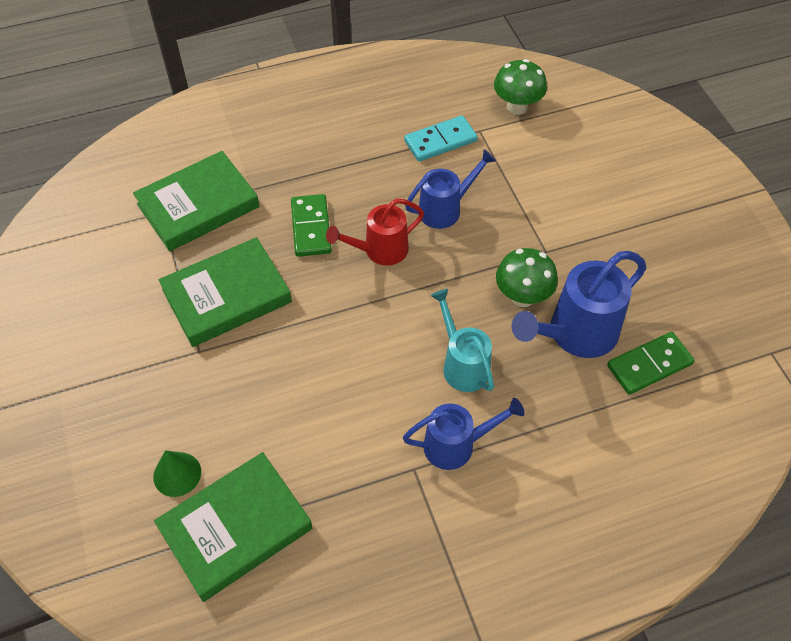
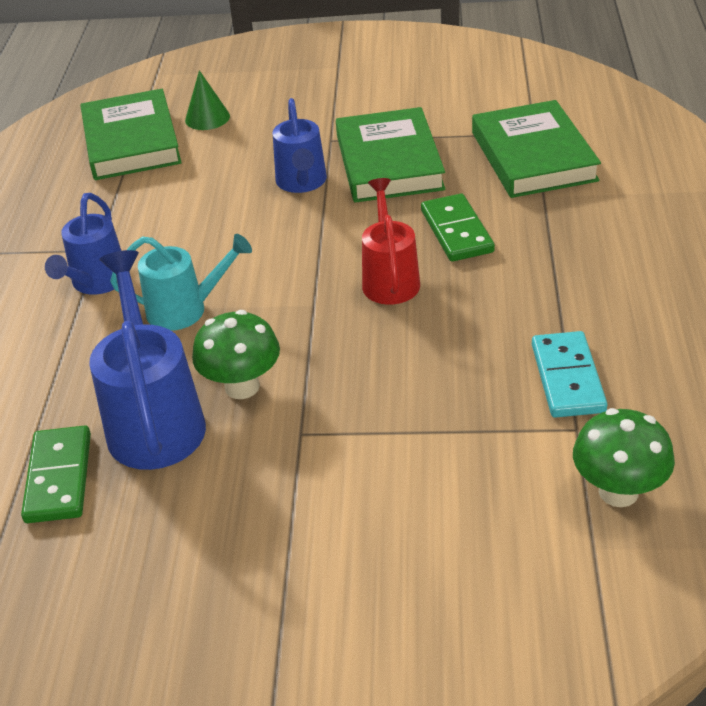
camera: 115 degrees right, 15 degrees down
green domino [291,194,332,257] -> green domino turned 60 degrees clockwise [421,193,495,262]
blue watering can [405,149,496,229] -> blue watering can moved to [273,98,327,193]

